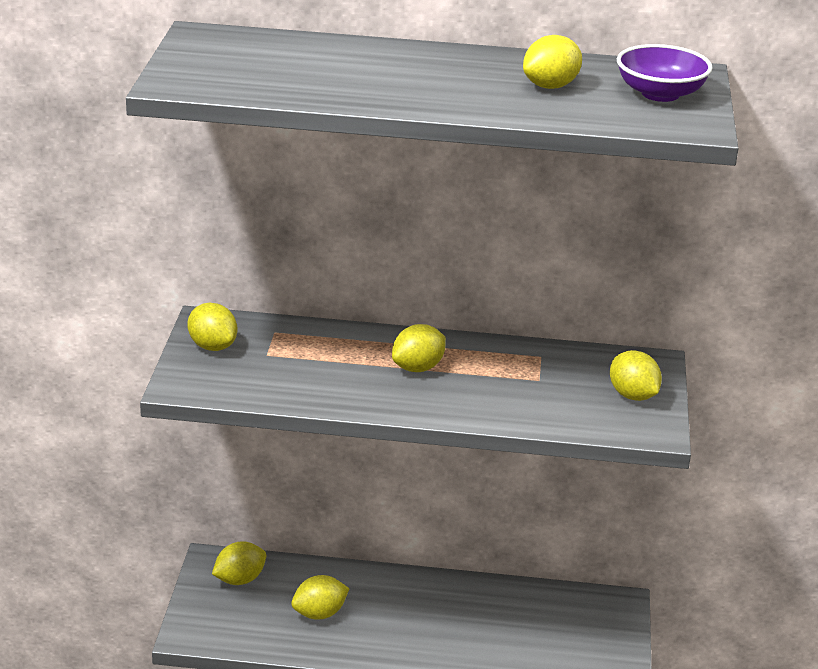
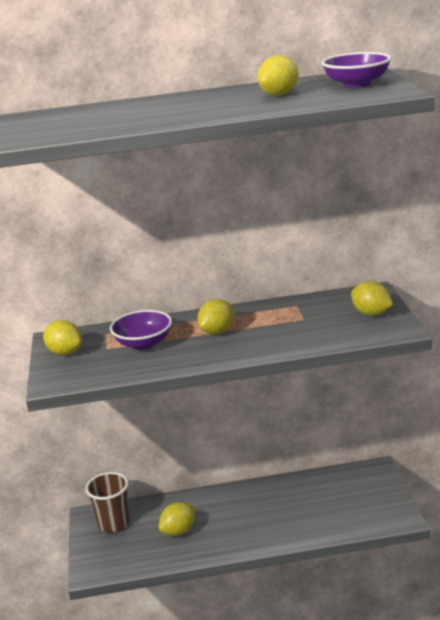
camera: 10 degrees left, 5 degrees down
yellow lemon [212,541,266,585] -> brown cup [85,472,130,533]
none -> purple bowl [110,310,172,350]

